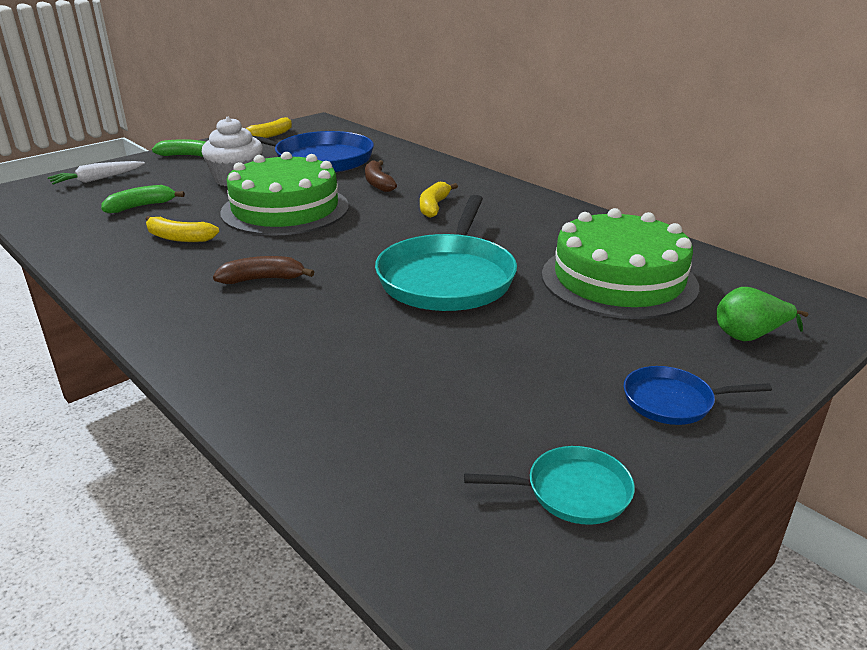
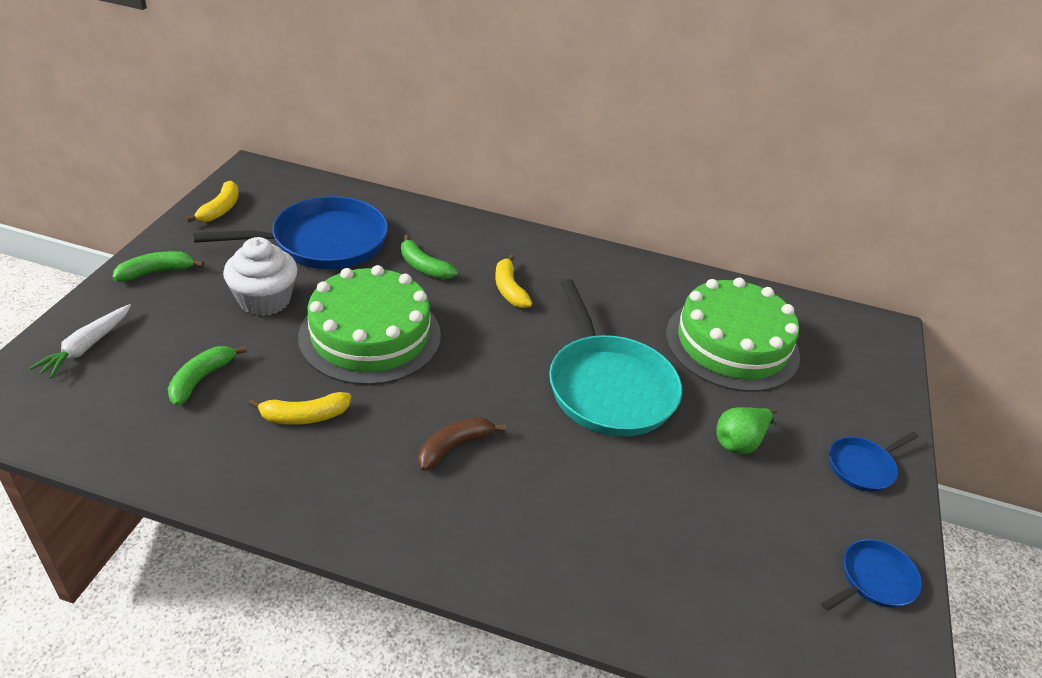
camera: 35 degrees left, 10 degrees up
brown banana [365,160,397,192] -> green banana [401,235,458,280]
turquoise pan [464,446,635,525] -> blue pan [821,539,922,611]
green pear [716,287,808,341] -> green pear moved to [716,407,777,454]

